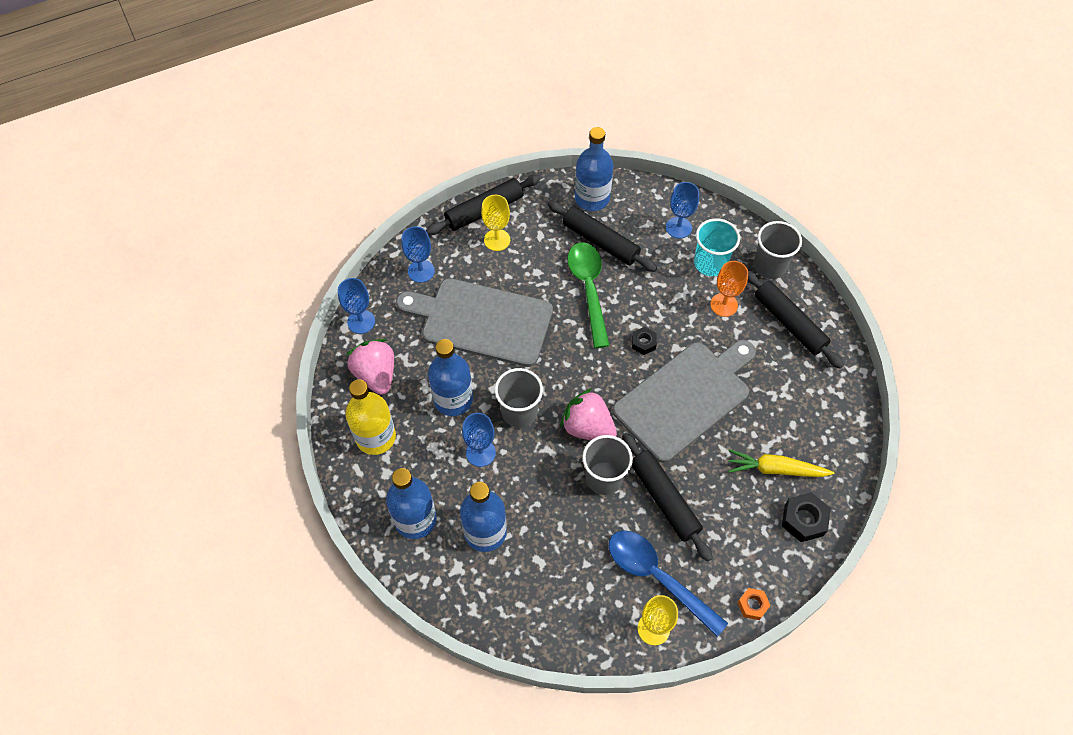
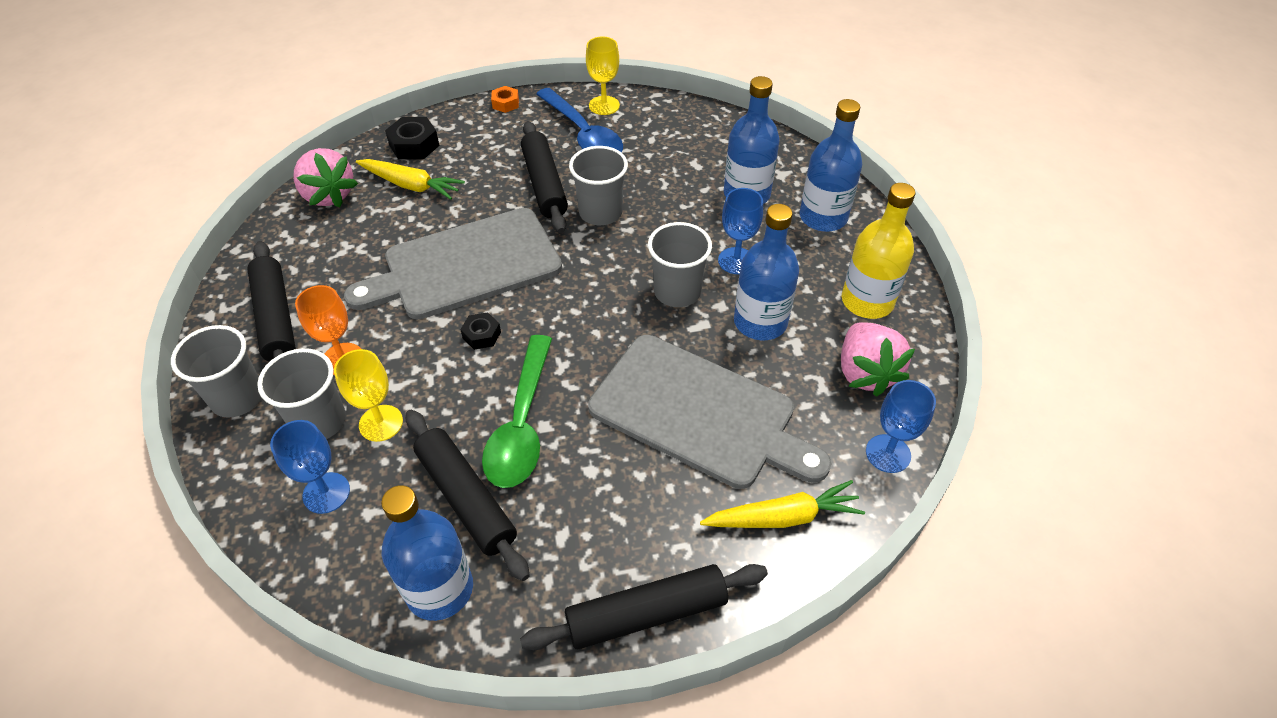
camera: 165 degrees left, 10 degrees down
blue goblet [402,226,435,283] -> yellow carrot [700,480,865,528]
yellow goblet [481,195,510,251] -> yellow goblet moved to [334,349,403,442]
pink strawberry [560,388,617,441] -> pink strawberry moved to [293,148,358,208]
turquoise cup [694,218,740,276] -> grey cup [257,348,346,439]

